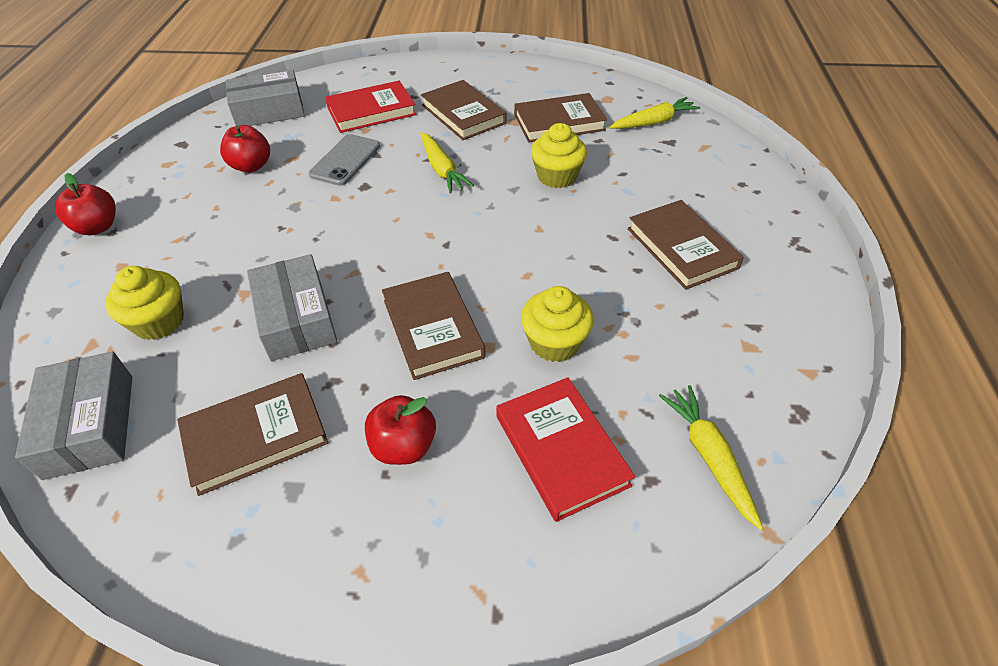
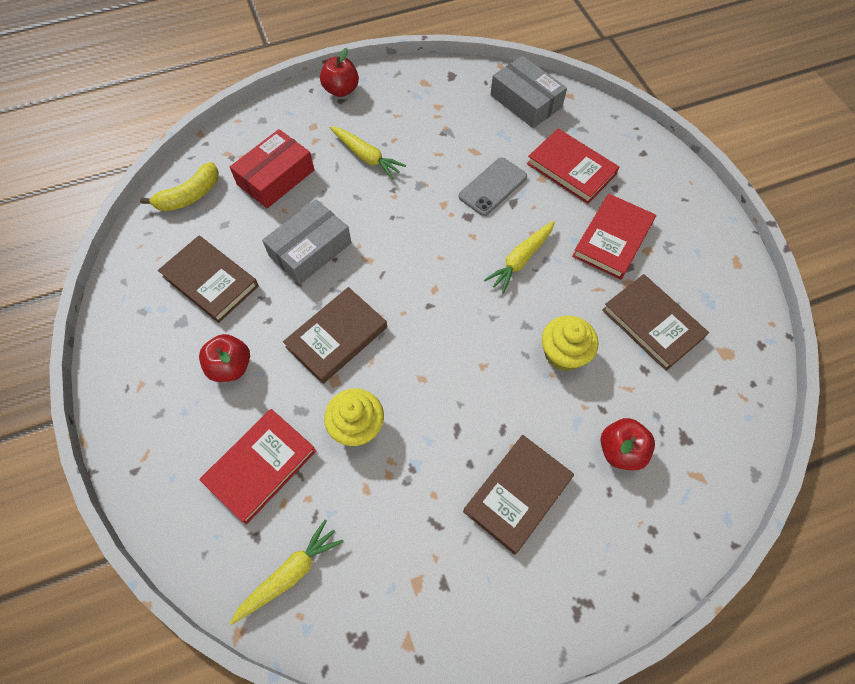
camera: 65 degrees right, 15 degrees up
grey box [15,352,132,480] -> yellow banana [140,162,219,212]
yellow cupcake [105,266,184,340] -> red box [230,129,315,208]
red apple [220,125,270,172] -> red apple moved to [601,418,655,470]
grey phone [309,134,380,186] -> grey phone turned 45 degrees counterclockwise [459,157,527,216]
brown book [421,80,506,140] -> red book [572,193,656,280]
yellow carrot [610,97,700,129] -> yellow carrot moved to [329,126,406,179]

